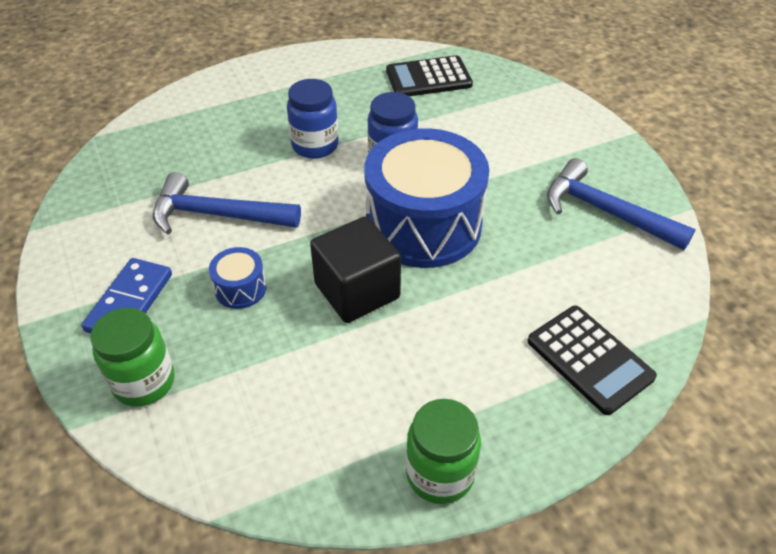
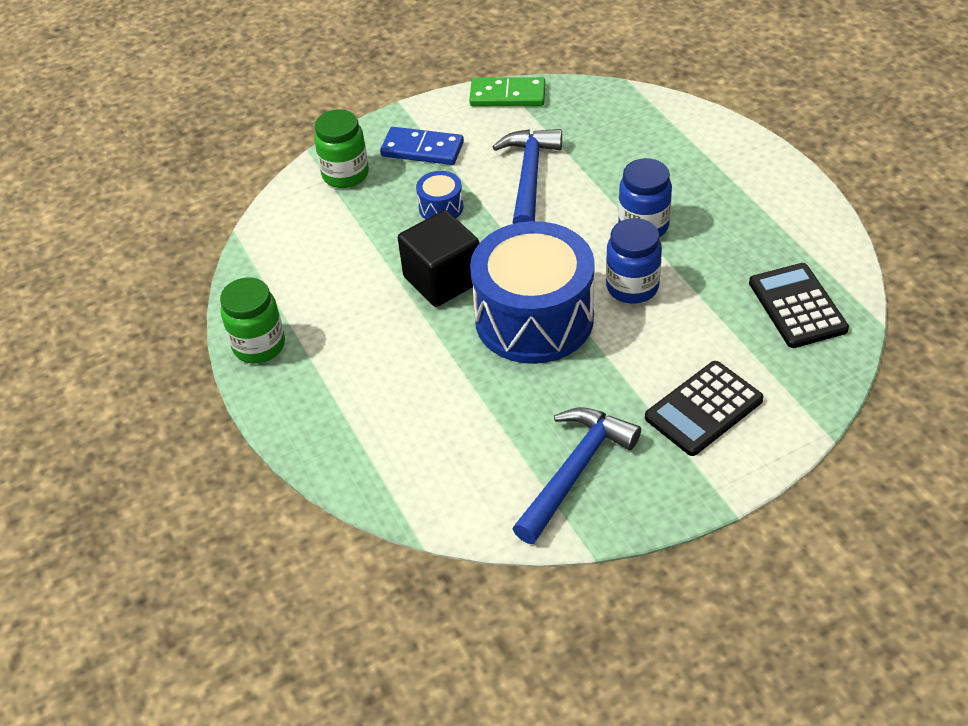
camera: 90 degrees right, 0 degrees up
black calculator [528,306,657,415] -> black calculator moved to [645,361,764,456]
none -> green domino [469,77,545,106]

